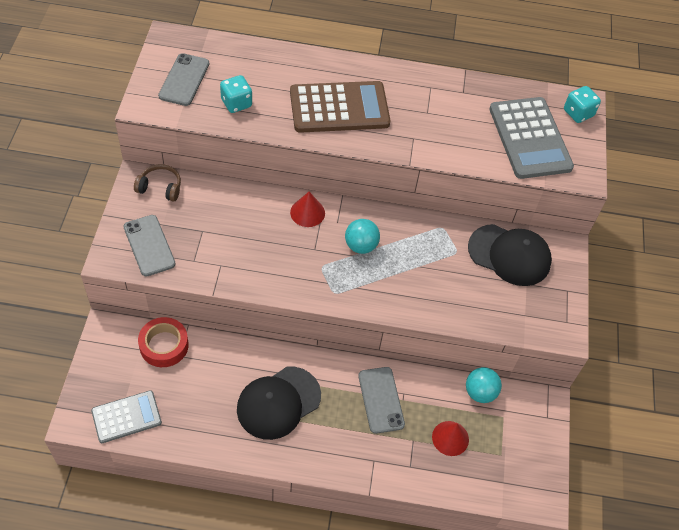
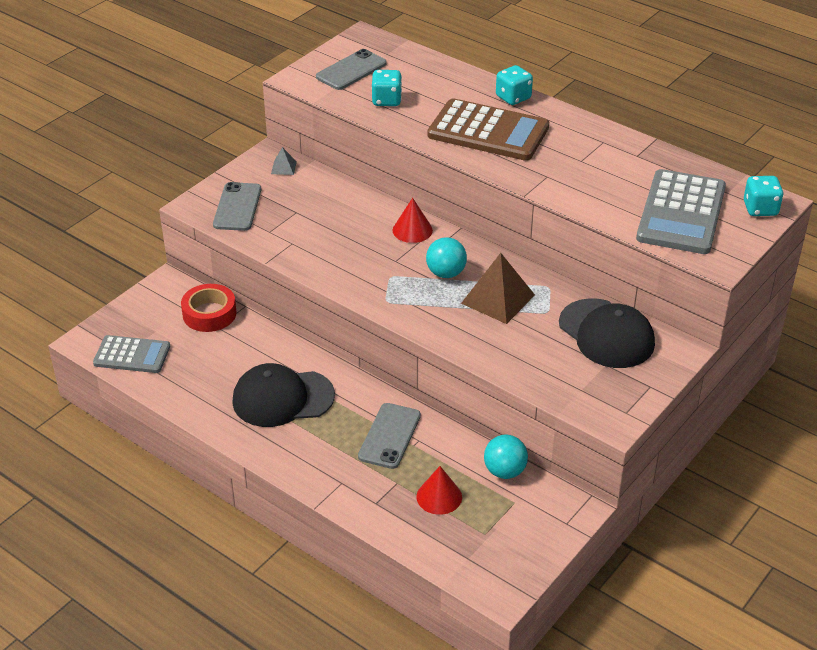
camera: 35 degrees right, 15 degrees down
brown headphones [134,164,181,201] -> grey pyramid [271,147,297,175]
none -> brown pyramid [461,253,535,324]
none -> turquoise dice [496,65,533,105]

